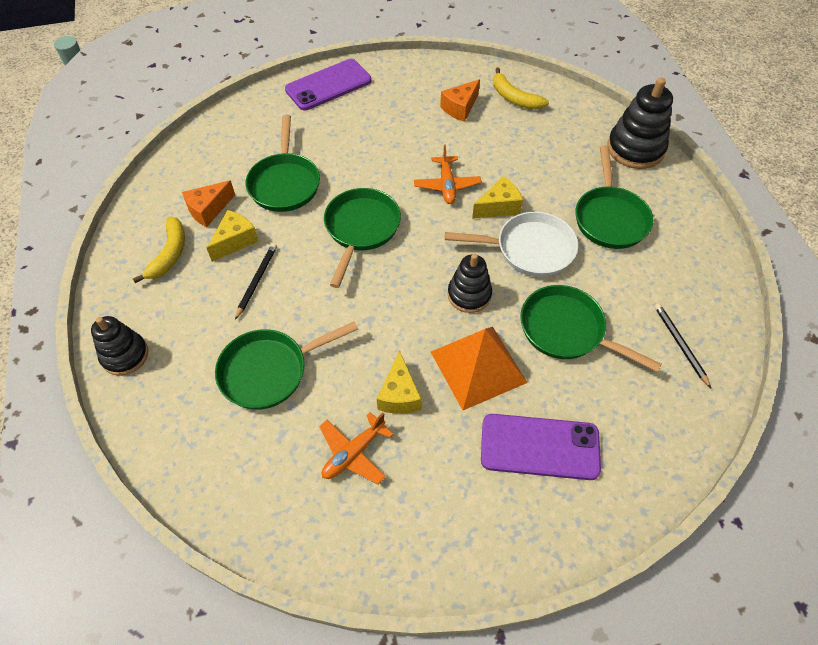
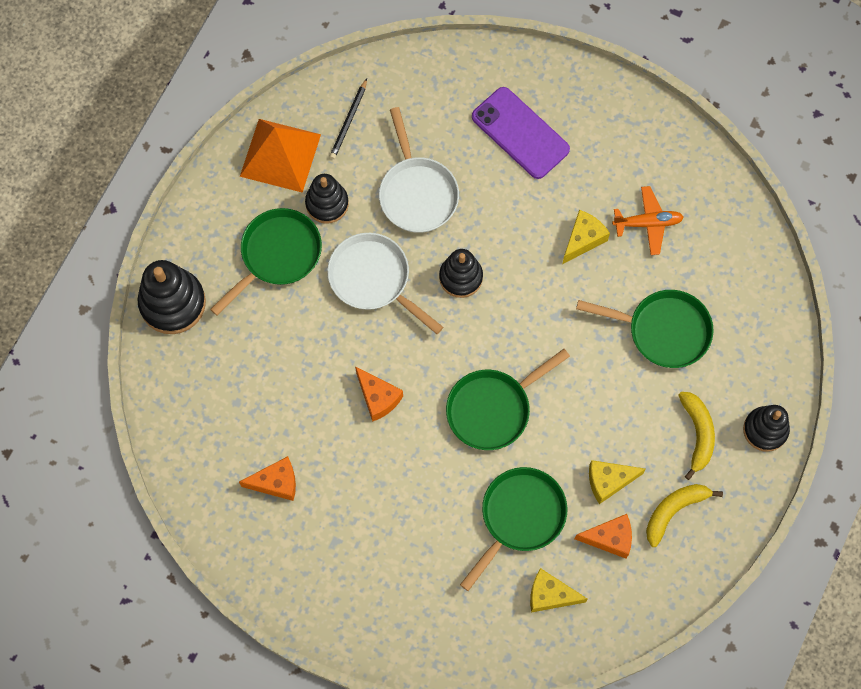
camera: 140 degrees left, 15 degrees up
black pencil [235,243,277,320] -> none
purple phone [285,59,371,110] -> none
orange plane [414,145,481,204] -> orange cheese [355,366,403,422]
orange pyramid [431,327,527,410] -> orange pyramid moved to [240,119,321,193]
yellow cheese [472,177,523,219] -> yellow cheese moved to [530,568,588,612]
yellow banana [493,68,549,110] -> yellow banana moved to [678,392,715,480]
green pan [520,285,661,372] -> white pan [379,107,459,233]
none -> black stacking toy [305,174,349,224]

